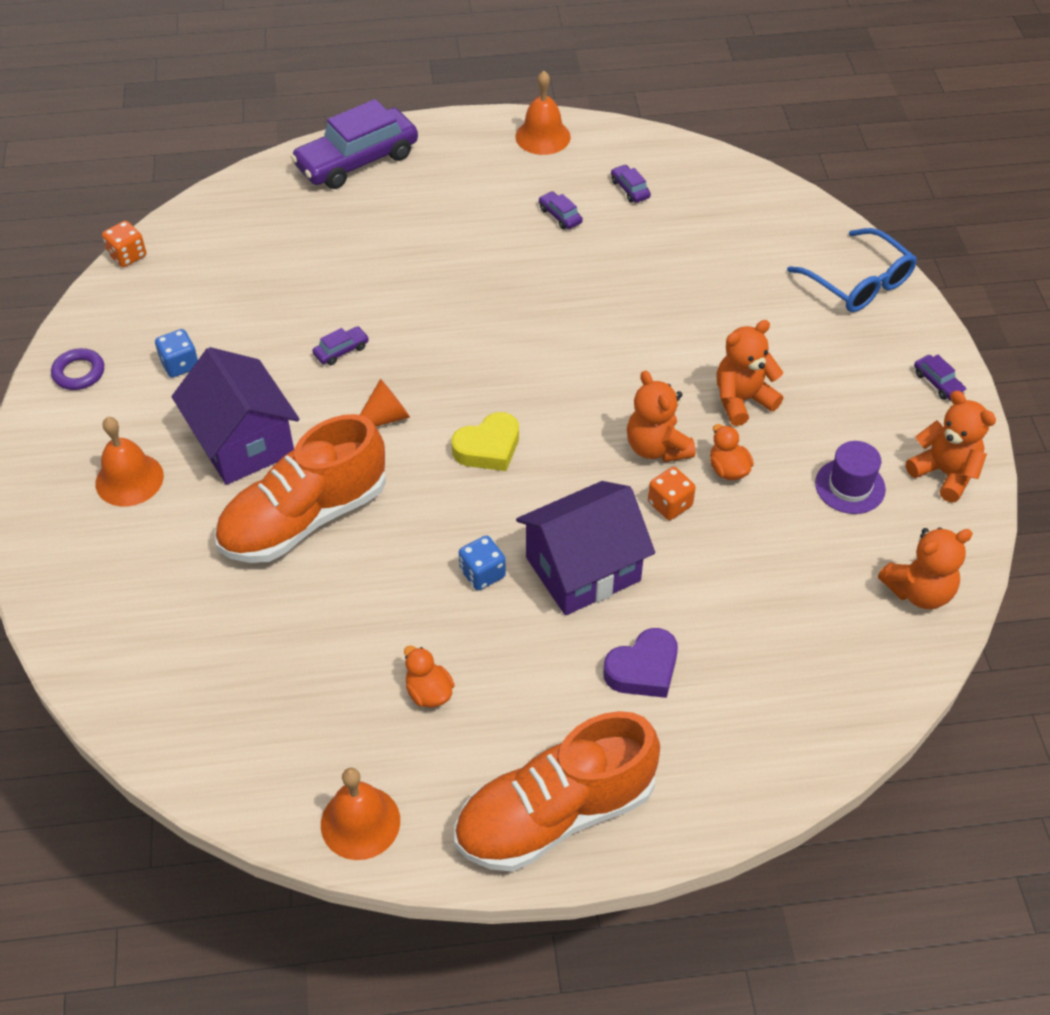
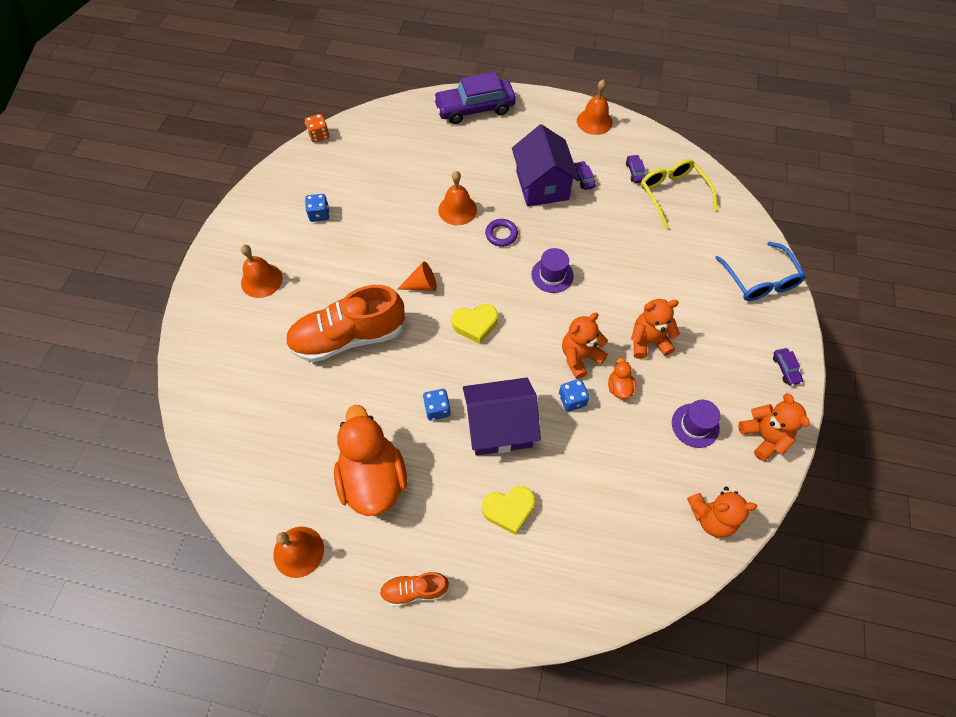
camera: 20 degrees right, 10 degrees up
purple ring [51,348,104,390] -> purple ring moved to [485,219,518,246]
purple house [172,347,299,485] -> purple house moved to [512,124,580,207]
purple car [312,326,369,365] -> none
orange duck [404,645,455,708] -> orange duck [334,405,407,516], size x2.40
orange shoe [455,711,660,872] -> orange shoe [380,572,449,607], size x0.48
purple heart [603,628,678,698] -> yellow heart [482,486,535,535]
orange teddy bear [627,370,696,462] -> orange teddy bear turned 60 degrees clockwise [562,313,608,379]
orange dice [648,467,696,520] -> blue dice [559,379,589,412]
none -> orange bell [438,171,477,225]
none -> purple hat [531,248,574,293]
none -> yellow glasses [641,159,717,229]

